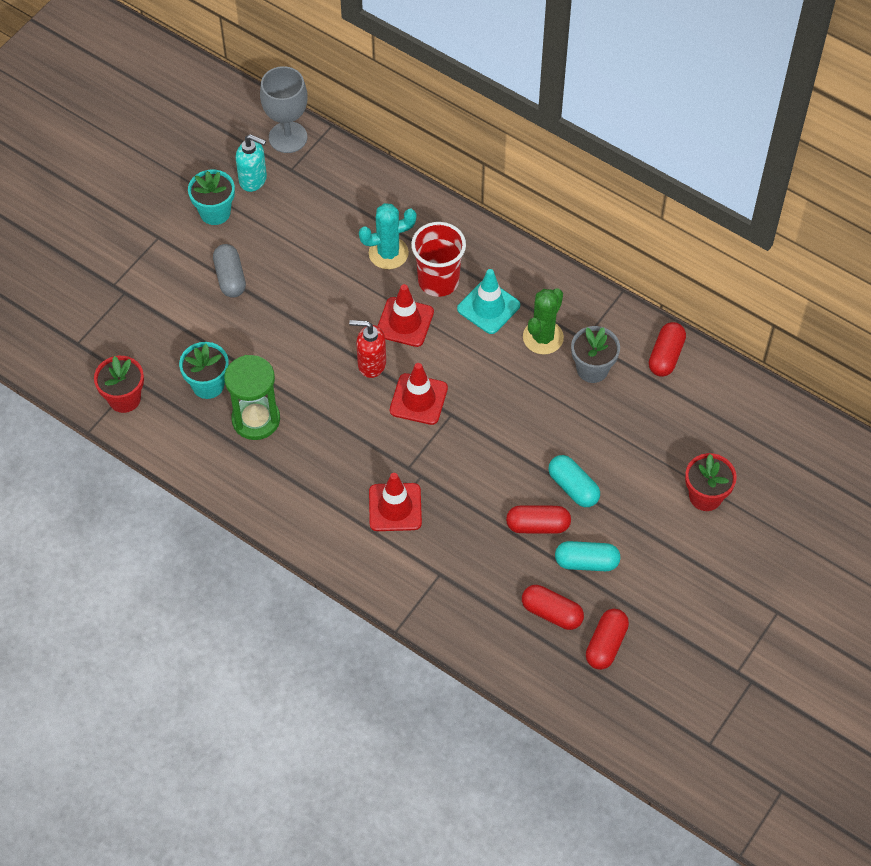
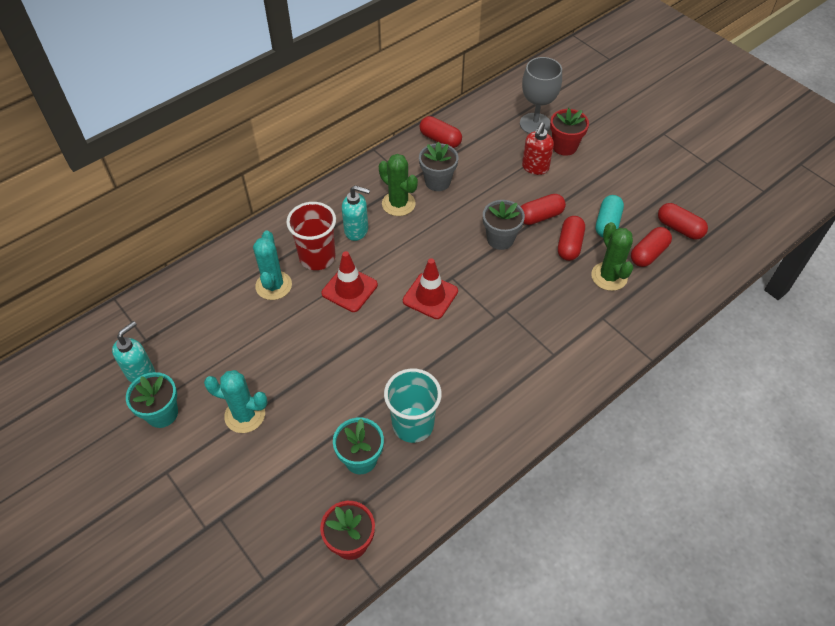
camera: 75 degrees left, 5 degrees down
grey capsule [213,244,246,298] -> turquoise cactus [204,370,268,433]
green hourglass [224,355,280,440] -> turquoise cup [384,368,442,443]
grey goblet [260,66,308,153] -> grey goblet moved to [520,57,562,134]
red soap dispenser [349,320,386,378] -> red soap dispenser moved to [522,122,554,175]
red traffic cone [369,473,422,531] -> none
turquoise traffic cone [457,269,520,334] -> turquoise soap dispenser [342,186,370,241]
turquoise capsule [548,455,600,507] -> red capsule [521,194,566,225]
none -> grey flower pot [483,200,525,250]
none -> green cactus [591,222,633,291]

